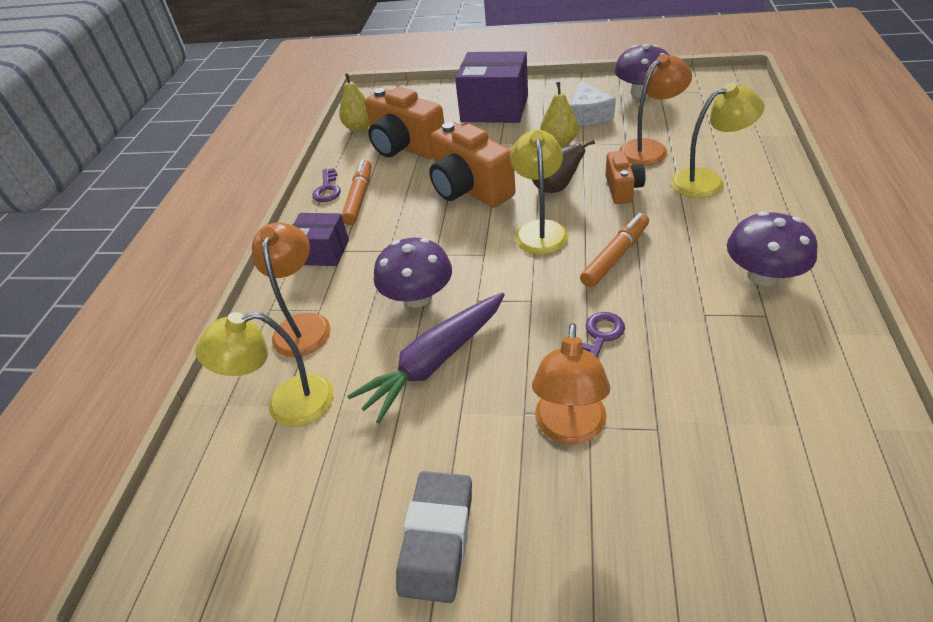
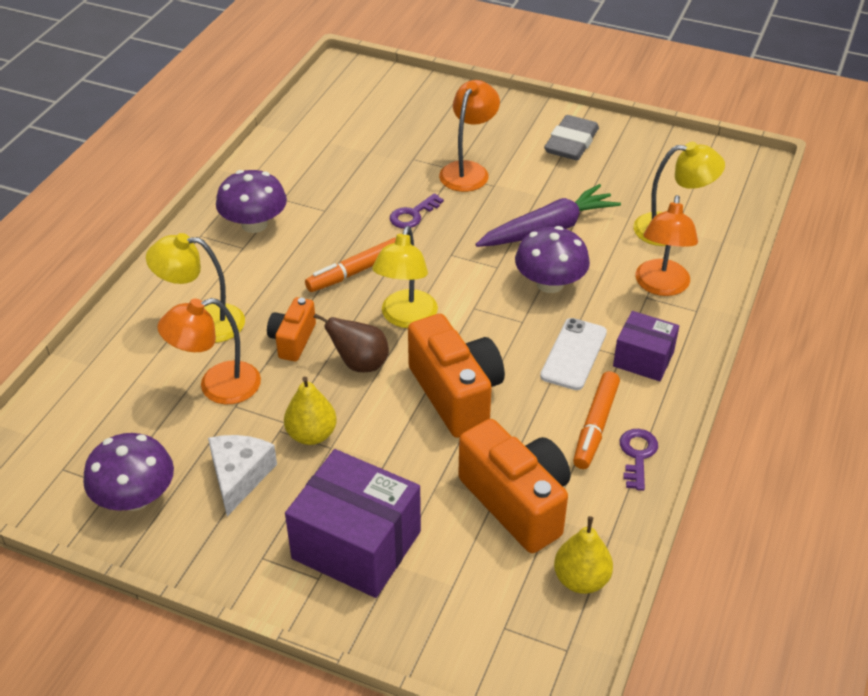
camera: 170 degrees left, 0 degrees up
none -> white phone [540,318,607,390]

